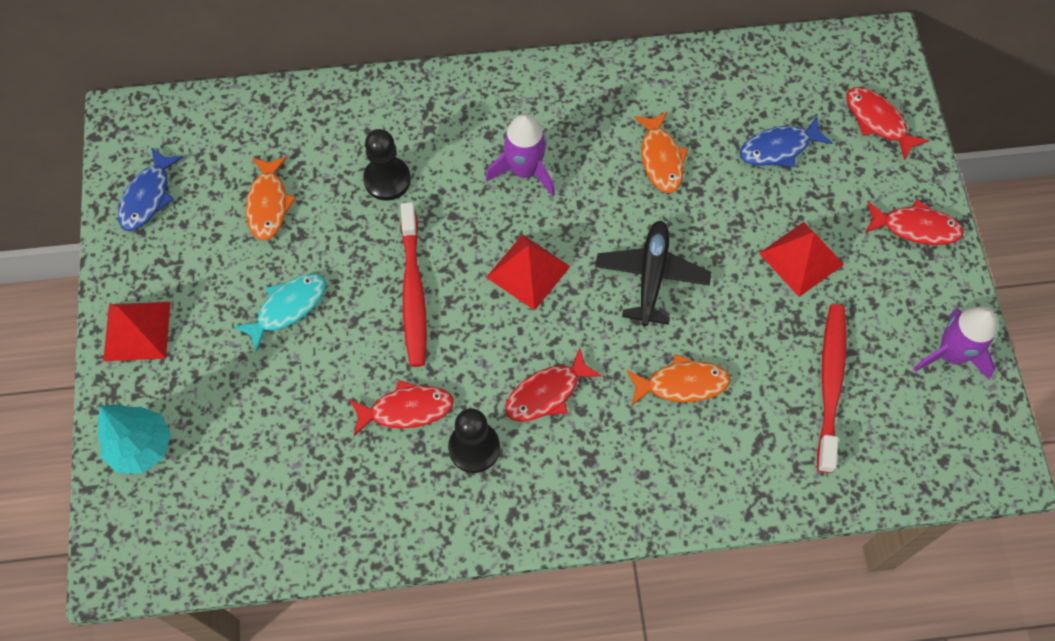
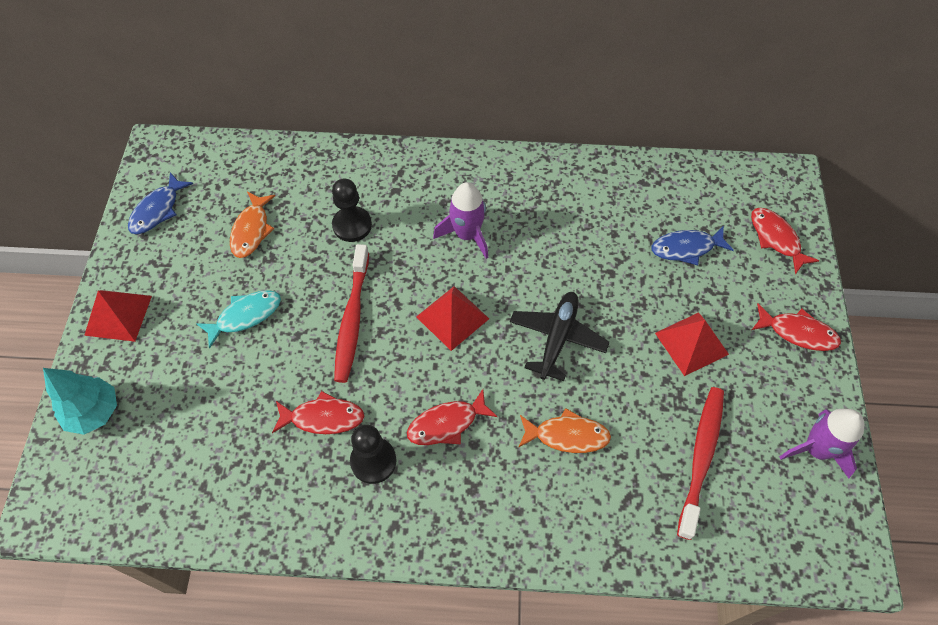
camera: 10 degrees right, 5 degrees down
orange fish [634,111,688,193] -> none

